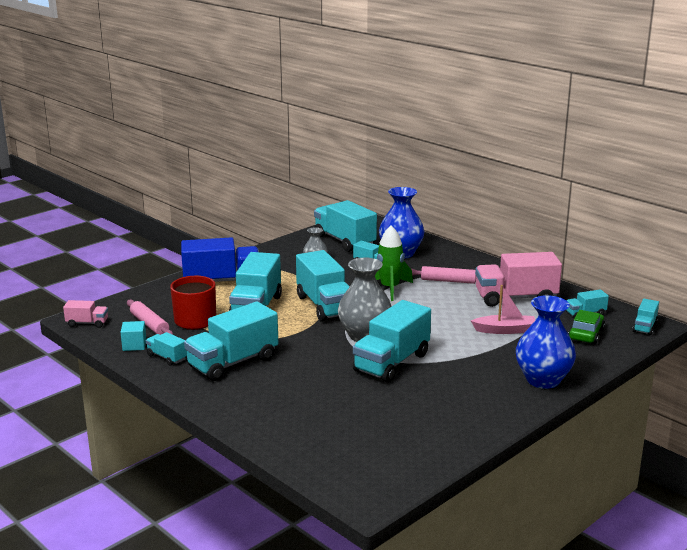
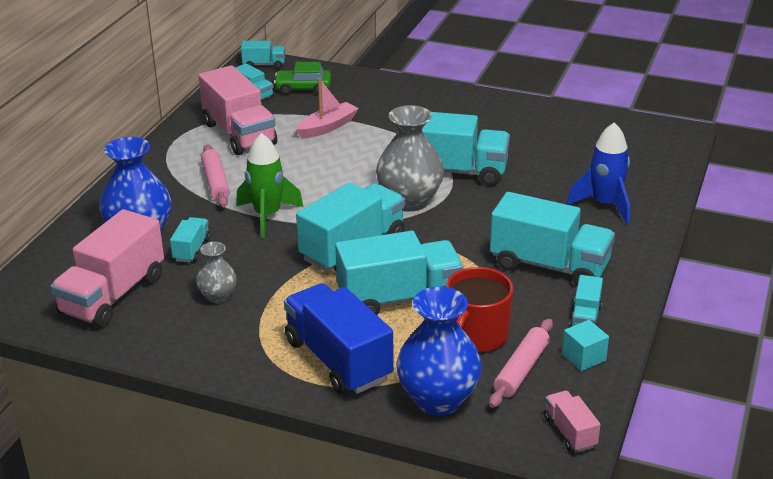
camera: 115 degrees left, 10 degrees up
turquoise truck [314,200,377,252] -> pink truck [50,209,164,328]
pink boat [471,285,535,334] -> pink boat turned 75 degrees clockwise [295,78,359,139]
blue vase [516,295,576,389] -> blue vase moved to [396,287,482,416]
none -> blue rocket [567,122,630,224]

